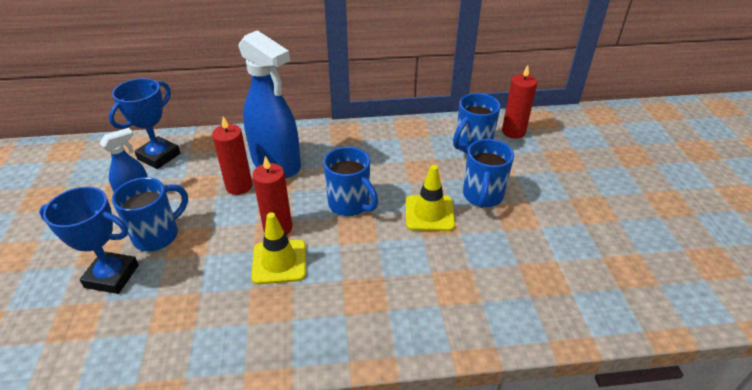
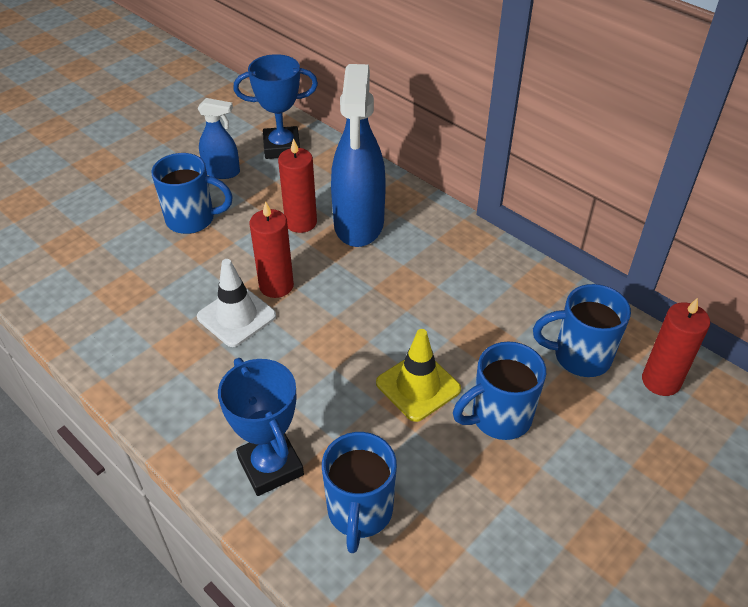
camera: 50 degrees right, 5 degrees up
blue trophy [39,186,139,294] -> blue trophy moved to [218,358,304,496]
yellow traffic cone [252,212,306,284] -> white traffic cone [197,259,276,347]
blue mug [323,147,378,216] -> blue mug moved to [322,432,397,553]

